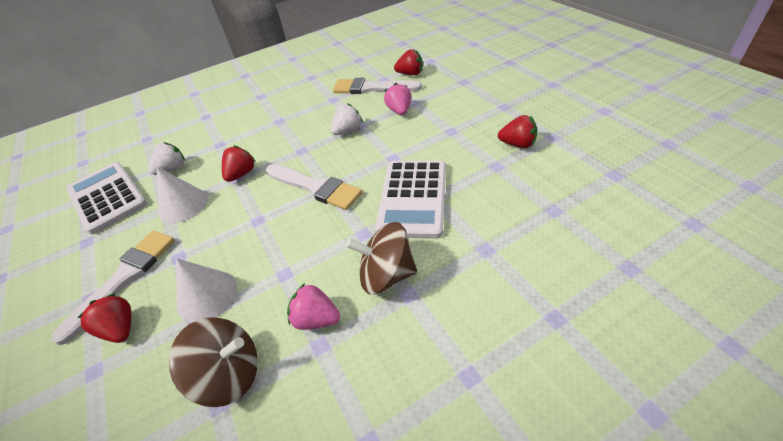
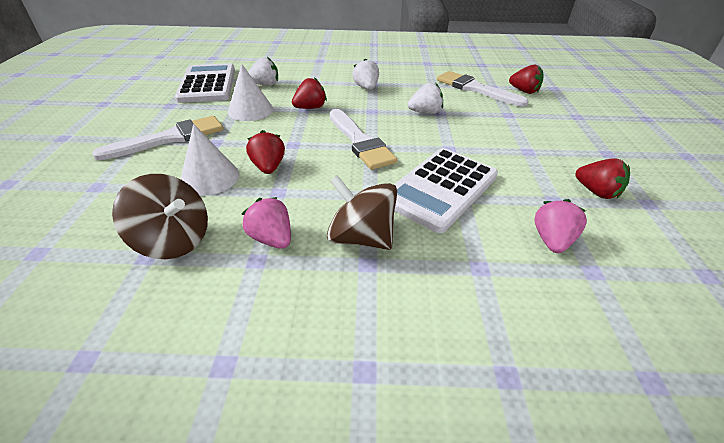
camera: 25 degrees right, 5 degrees down
red strawberry [78,293,131,343] -> red strawberry moved to [246,130,285,174]
pink strawberry [384,83,411,115] -> pink strawberry moved to [534,199,587,253]
none -> white strawberry [352,58,379,90]

